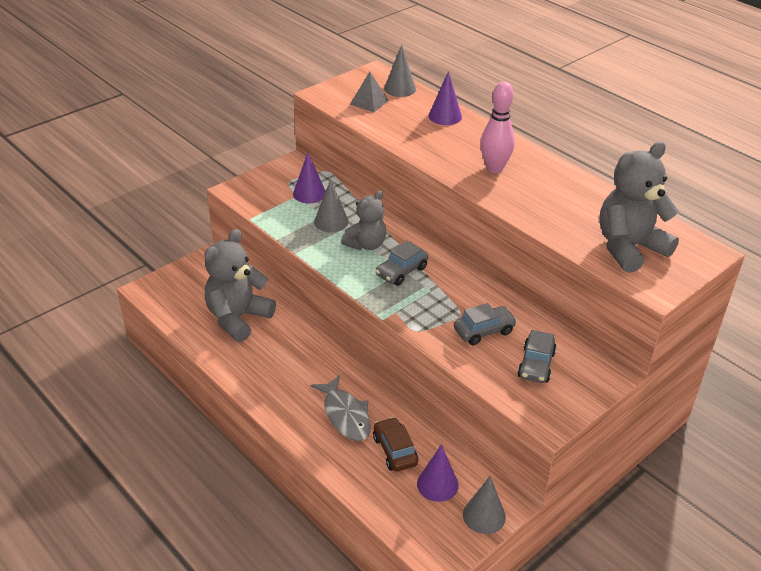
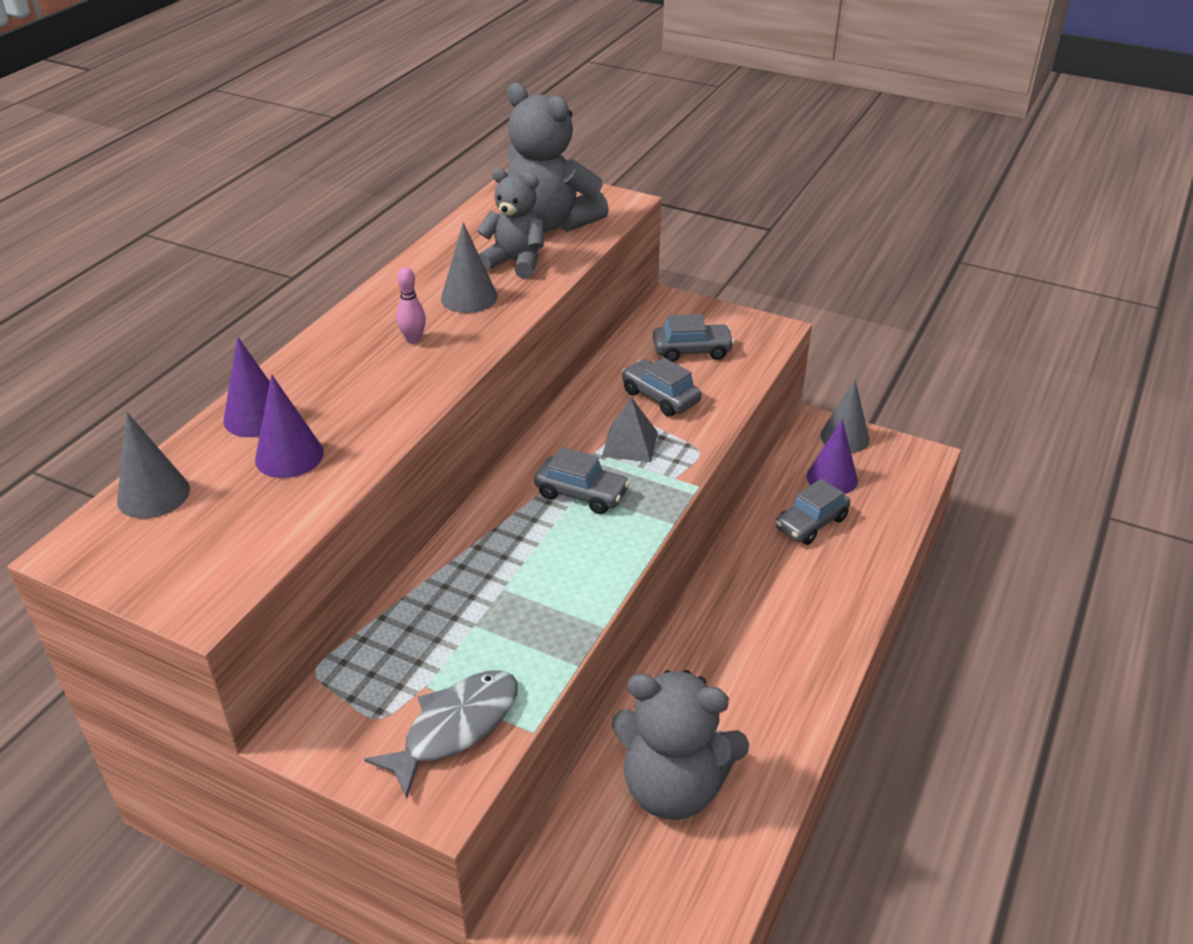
camera: 110 degrees left, 0 degrees up
purple cone [293,153,326,203] -> purple cone moved to [255,374,324,478]
grey fish [310,375,371,441] -> grey fish moved to [364,670,518,798]
grey cone [314,179,349,232] -> grey cone moved to [441,222,498,313]
grey teddy bear [341,191,386,250] -> grey teddy bear moved to [477,168,544,279]
grey pyramid [350,72,389,112] -> grey pyramid moved to [602,397,658,462]
brown car [373,417,418,472] -> grey car [775,479,850,545]
pink bowling pin [481,82,515,173] -> pink bowling pin [396,267,426,344], size x0.53

